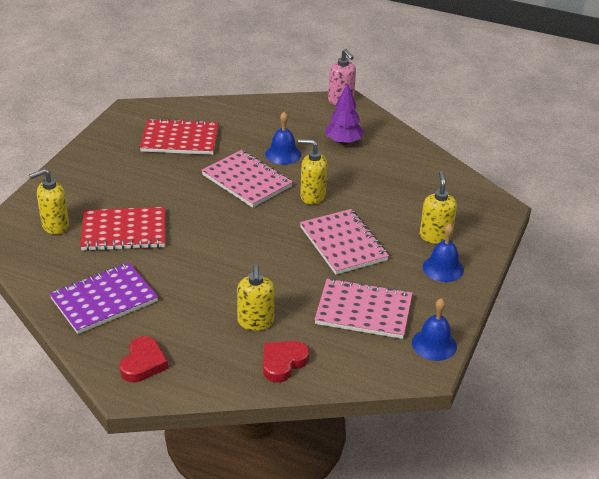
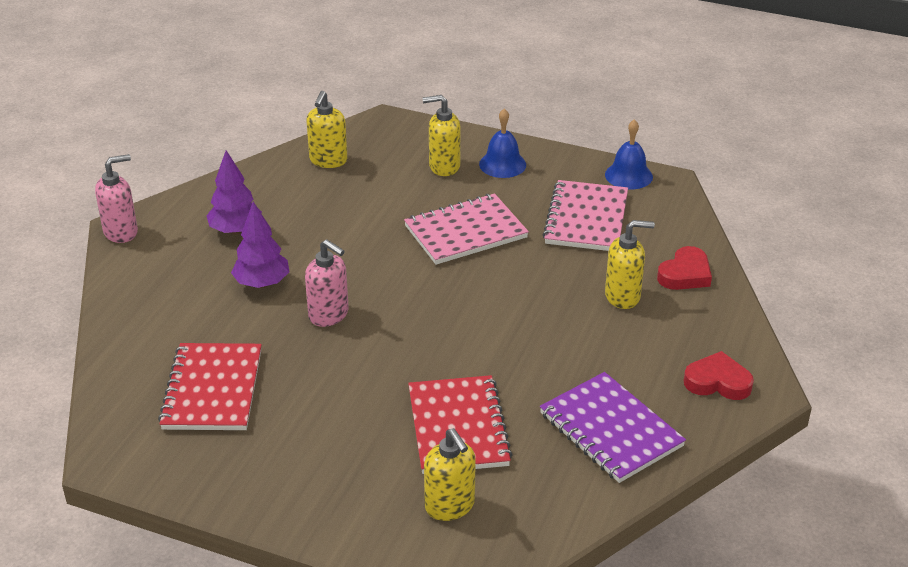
camera: 90 degrees left, 0 degrees up
pink notebook [201,150,293,208] -> pink soap dispenser [305,239,349,327]
red heart [263,341,309,383] -> red heart turned 90 degrees counterclockwise [657,246,712,290]
blue bell [265,112,301,165] -> purple tree [231,202,289,288]
yellow soap dispenser [298,139,327,204] -> yellow soap dispenser moved to [306,91,348,168]

